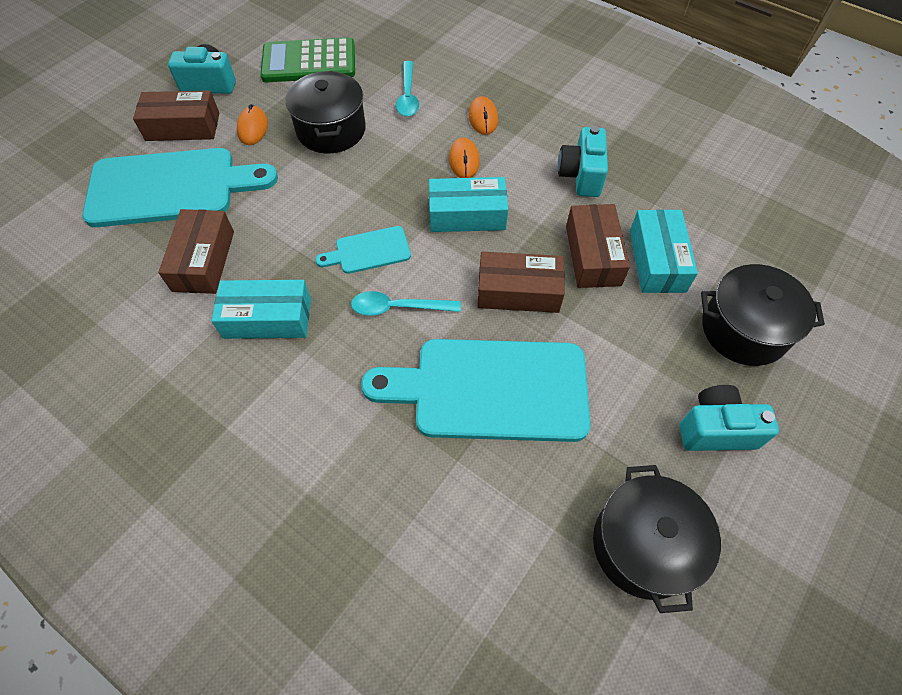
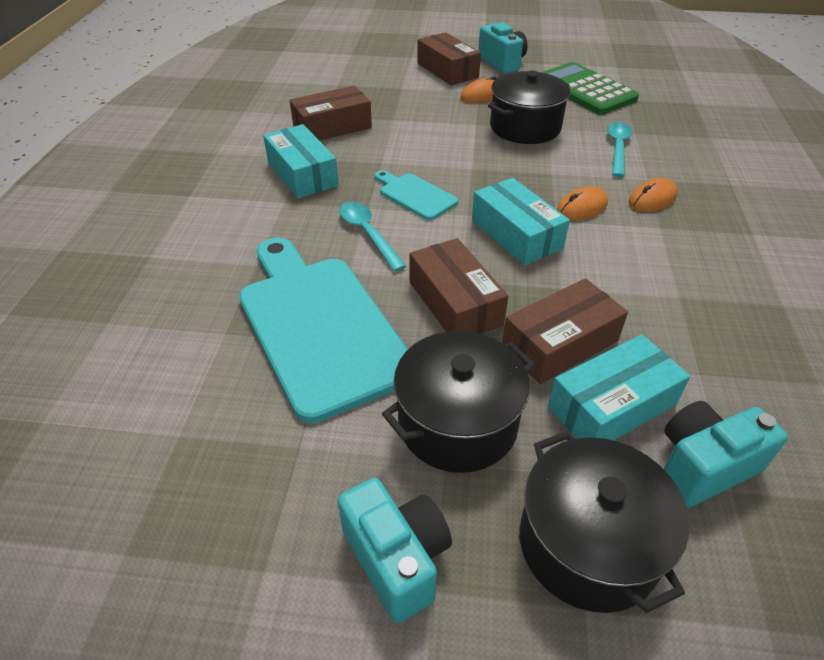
camera: 60 degrees right, 15 degrees down
turquoise cutting board [82,148,278,227] -> none
turquoise spoon [396,61,419,117] -> turquoise spoon turned 135 degrees clockwise [607,122,633,177]
turquoise camera [558,126,608,197] -> turquoise camera moved to [664,401,788,507]
black pot [593,465,721,613] -> black pot moved to [382,331,535,473]

